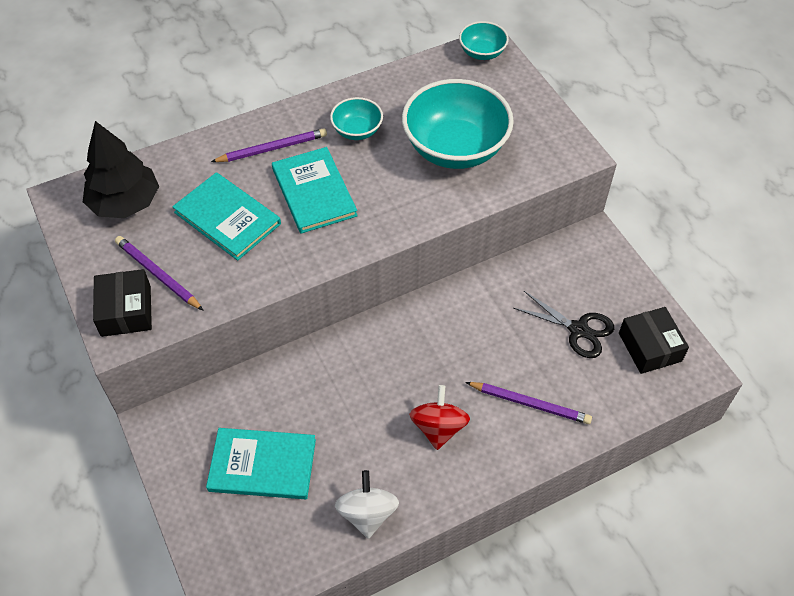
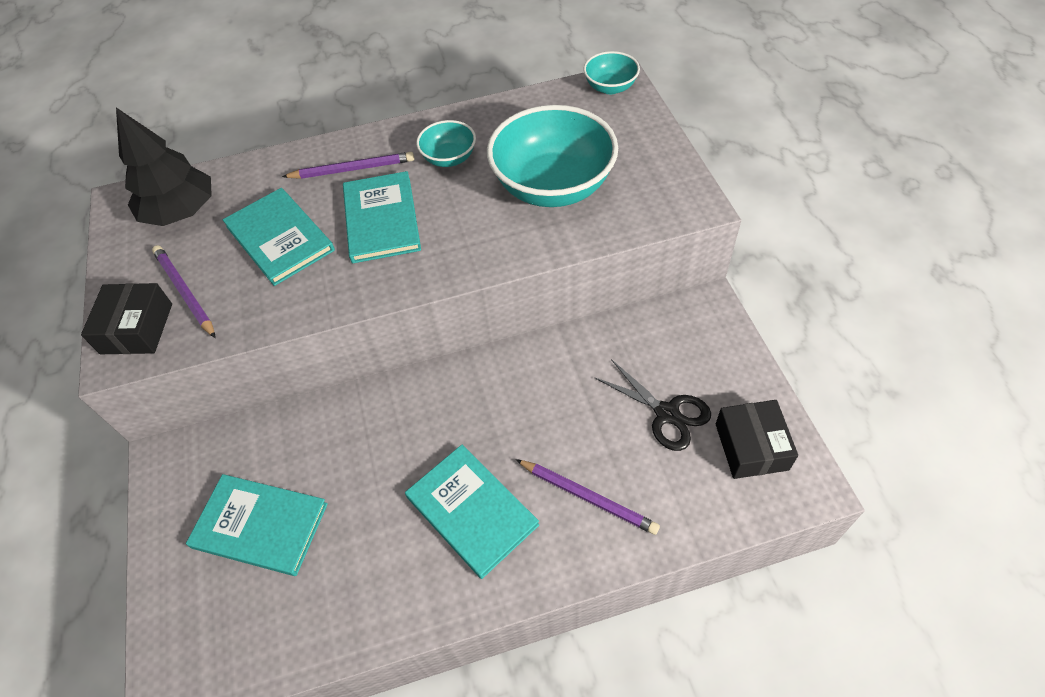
camera: 15 degrees right, 0 degrees up
white spinning top [335,470,399,539] -> none
red spinning top [409,385,470,450] -> turquoise book [405,445,539,579]

